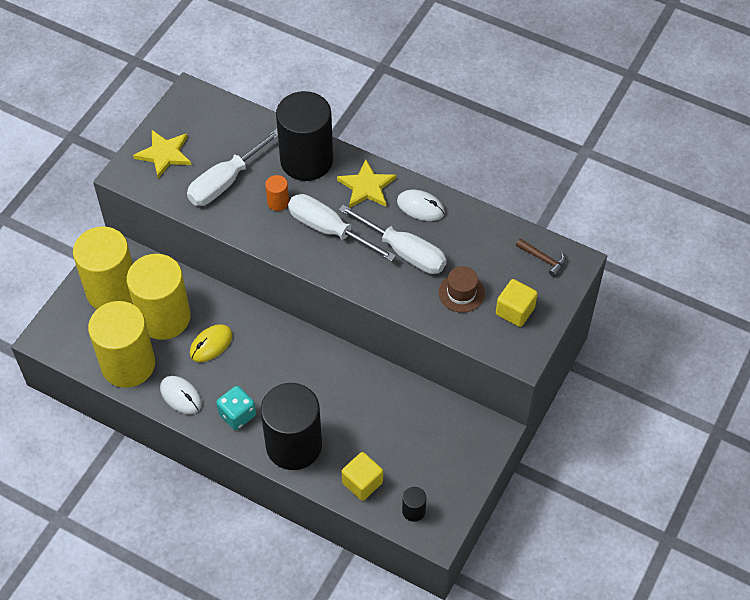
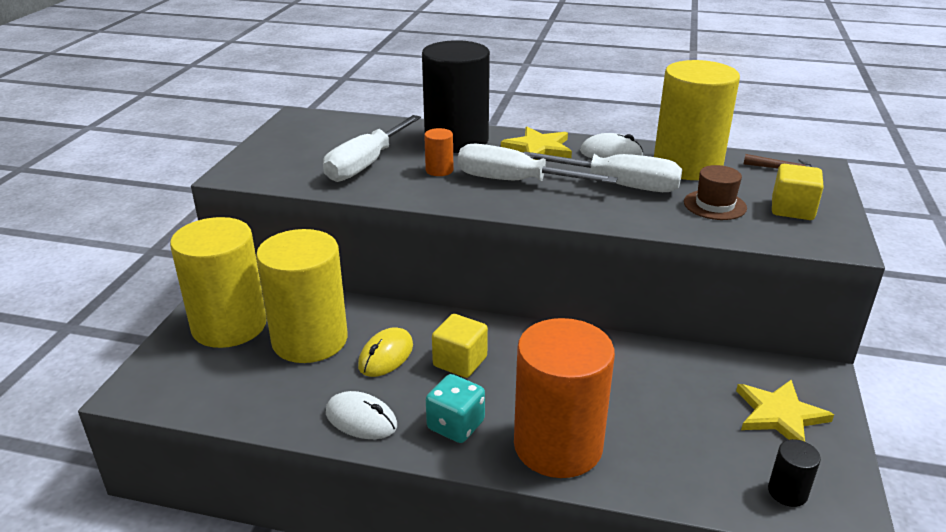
camera: 15 degrees left, 25 degrees down
yellow cylinder [88,301,155,388] -> yellow cylinder moved to [654,60,740,180]
yellow star [133,130,191,178] -> yellow star moved to [736,380,834,442]
black cylinder [261,383,322,470] -> orange cylinder [514,318,615,478]
yellow cube [342,452,383,501] -> yellow cube moved to [432,314,488,378]

